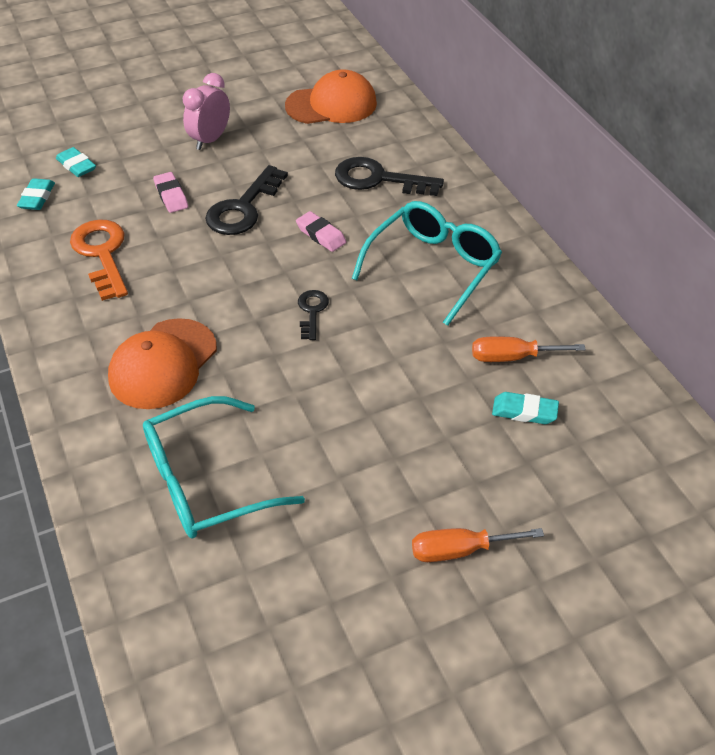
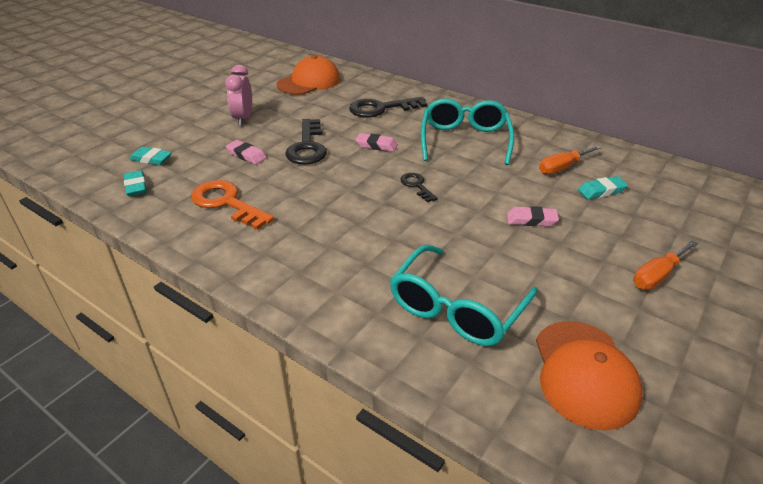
camera: 30 degrees left, 10 degrees down
orange cap [108,318,217,409] -> orange cap moved to [536,321,643,430]
none -> pink eraser [507,206,559,226]

